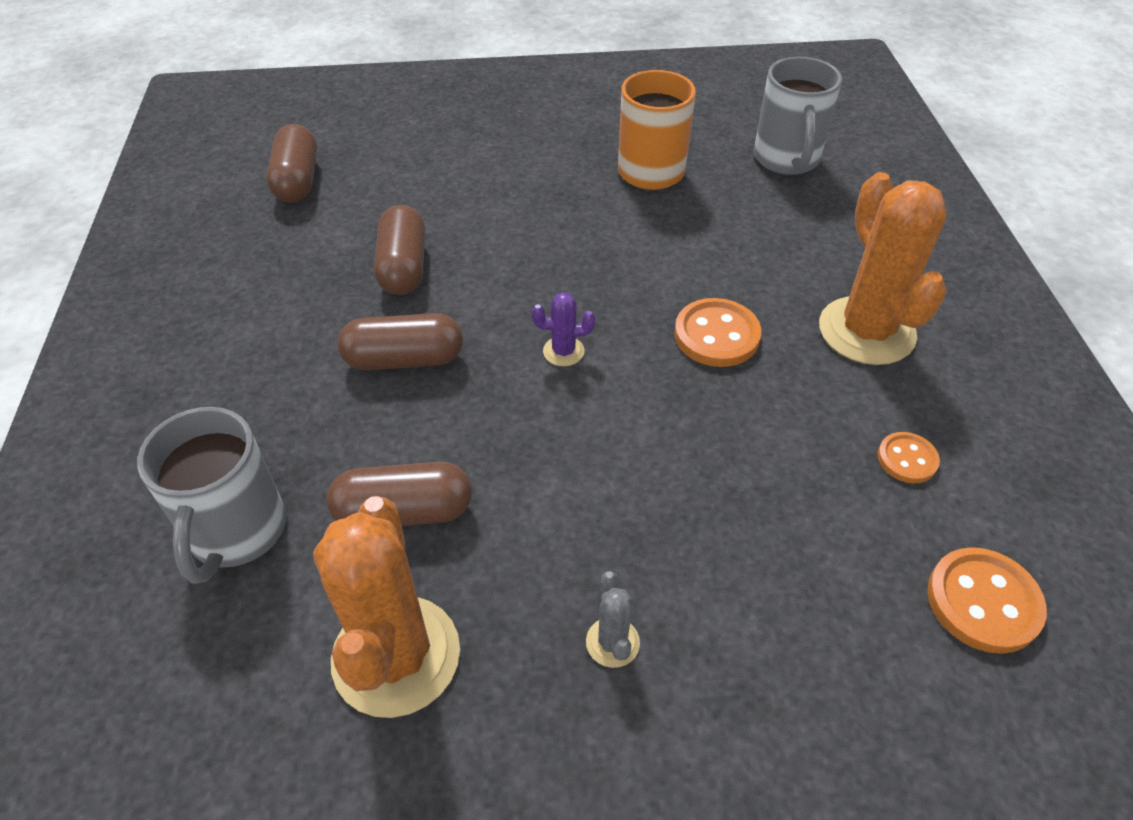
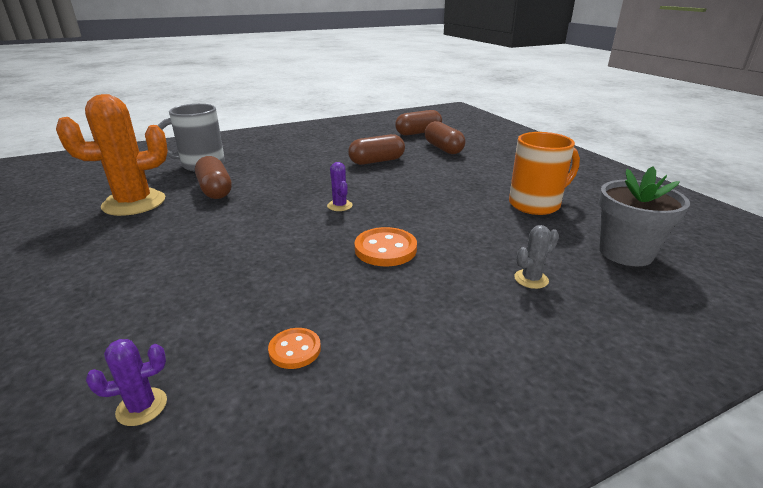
camera: 70 degrees right, 20 degrees down
brown capsule [338,313,463,370] -> brown capsule moved to [424,121,466,154]
grey cactus [586,571,640,668] -> grey cactus moved to [514,225,559,289]
grey mug [754,56,842,175] -> grey flower pot [599,167,690,267]
orange cactus [819,172,947,365] -> none
orange button [927,547,1047,654] -> purple cactus [86,339,167,426]

